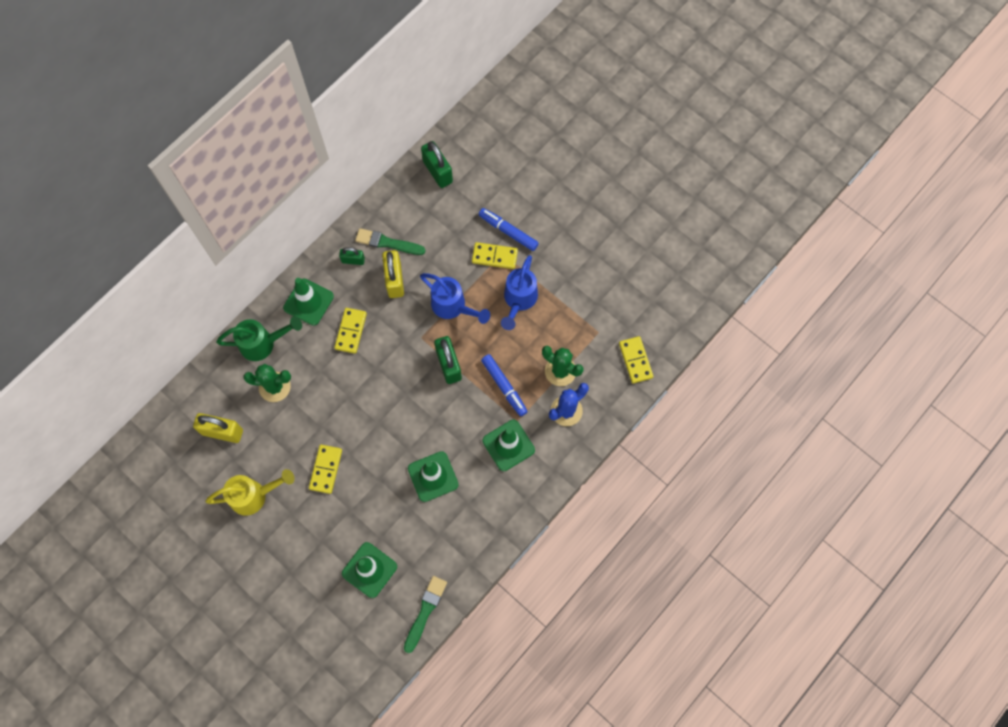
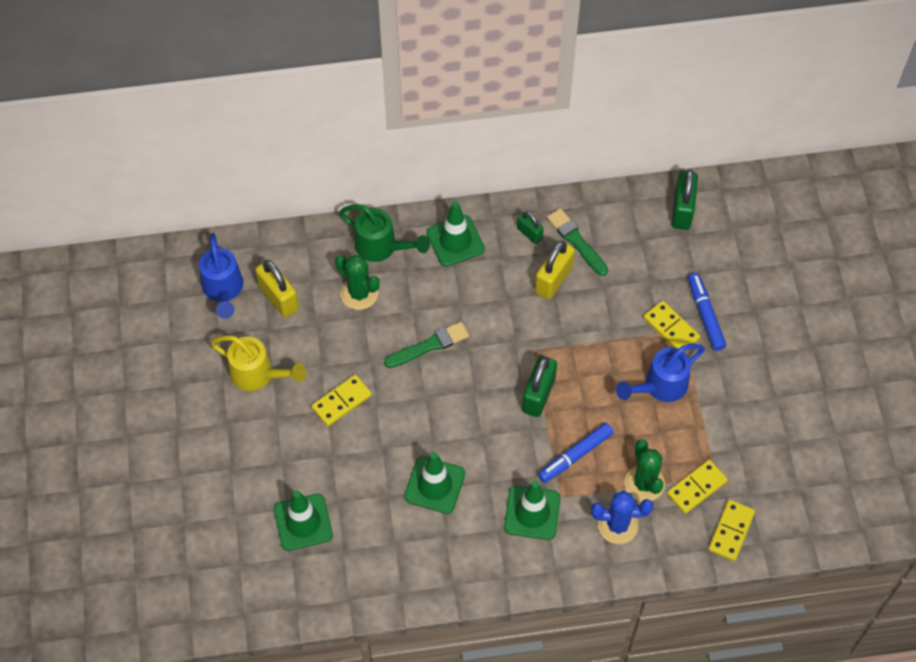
camera: 40 degrees right, 10 degrees down
yellow domino [334,308,367,354] -> yellow domino moved to [667,460,728,514]
green brush [404,576,447,653] -> green brush moved to [384,322,469,368]
blue watering can [420,273,490,324] -> blue watering can moved to [199,233,243,319]
blue marker [481,354,528,416] -> blue marker turned 45 degrees clockwise [538,423,613,483]

